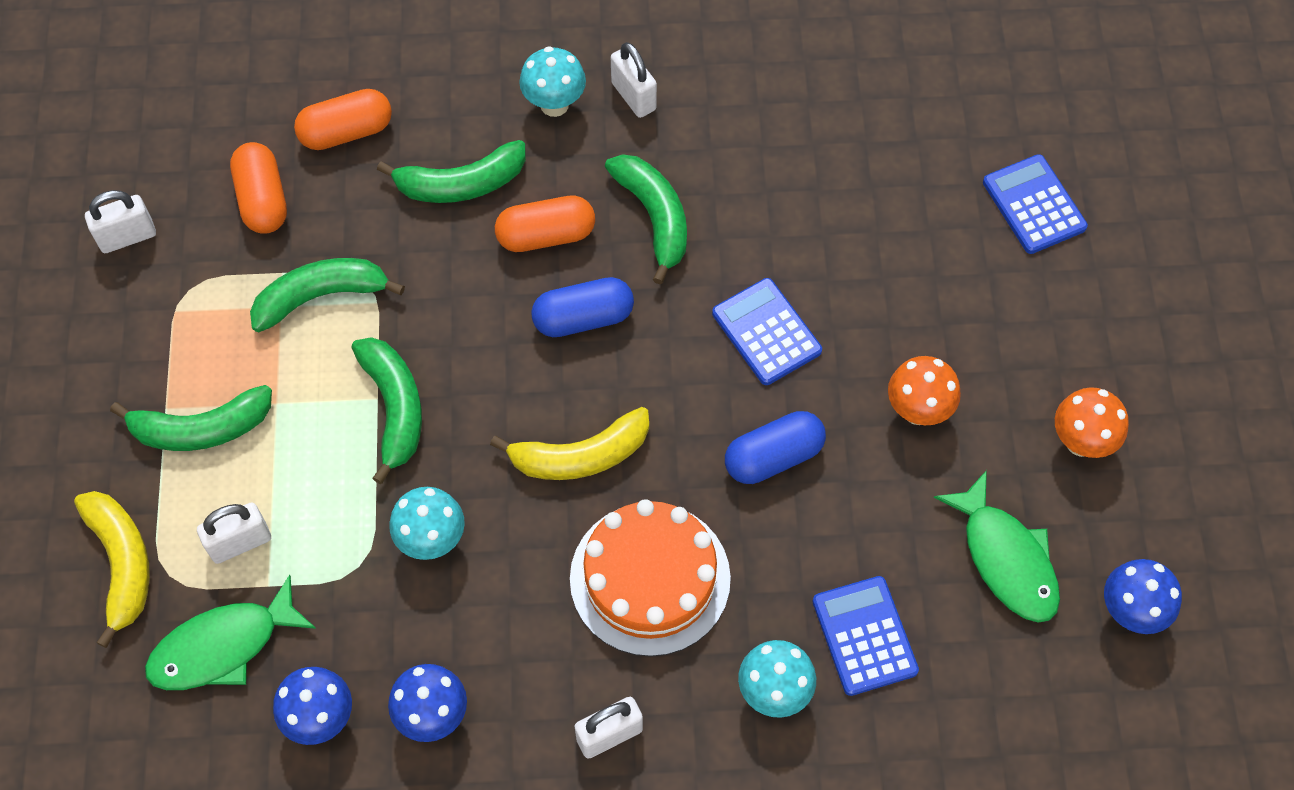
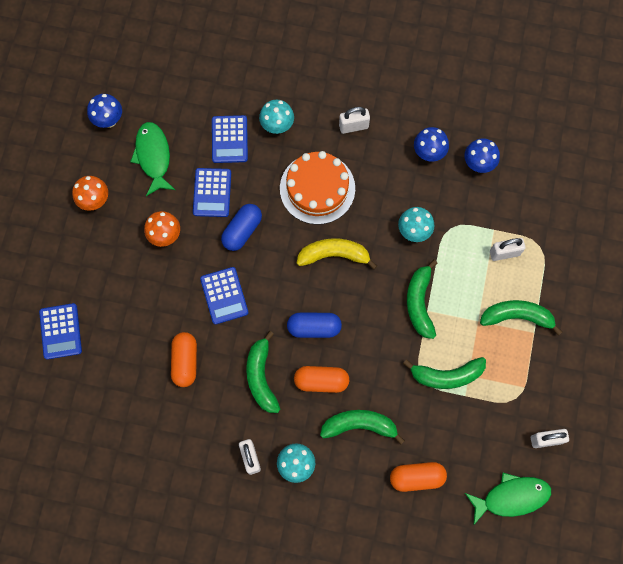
camera: 165 degrees left, 10 degrees up
yellow banana [74,491,150,648] -> none
green fish [145,575,316,690] -> green fish moved to [465,473,551,525]
orange capsule [230,142,287,234] -> orange capsule moved to [171,332,197,387]
blue capsule [725,411,826,484] -> blue capsule turned 45 degrees counterclockwise [221,204,262,251]
none -> blue calculator [193,168,231,217]

